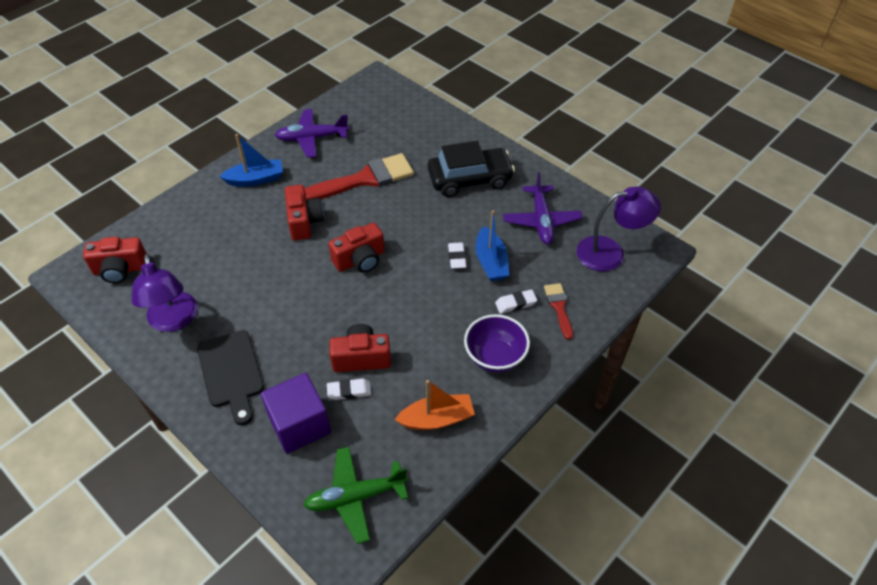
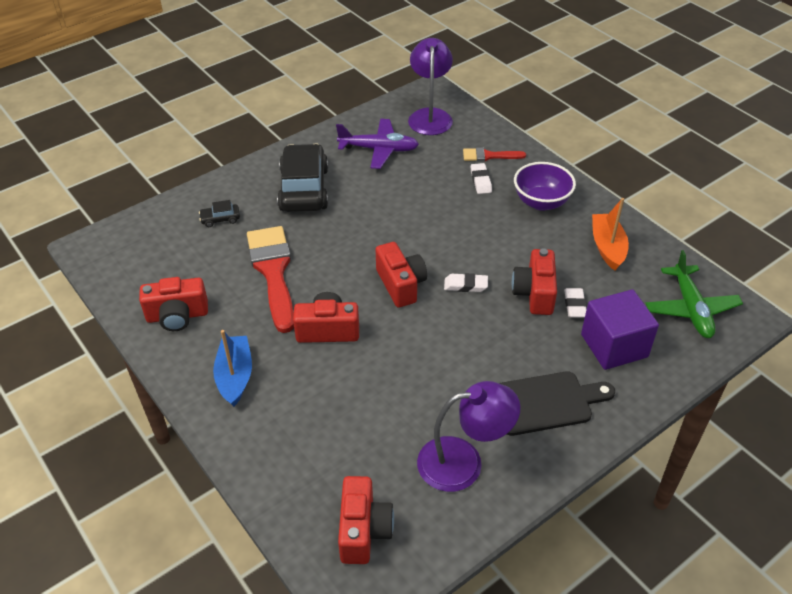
camera: 80 degrees left, 5 degrees down
purple plane [275,109,349,158] -> red camera [139,277,208,331]
white eraser [448,242,467,269] -> white eraser moved to [444,273,488,292]
blue boat [476,210,509,281] -> none
none -> black car [199,200,240,227]

